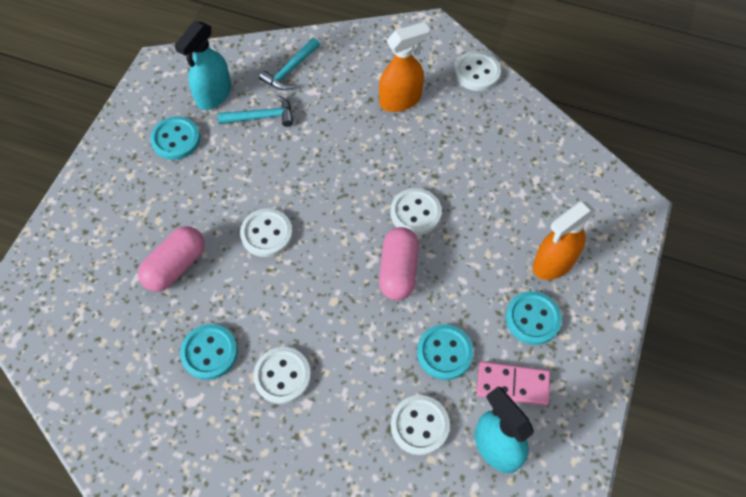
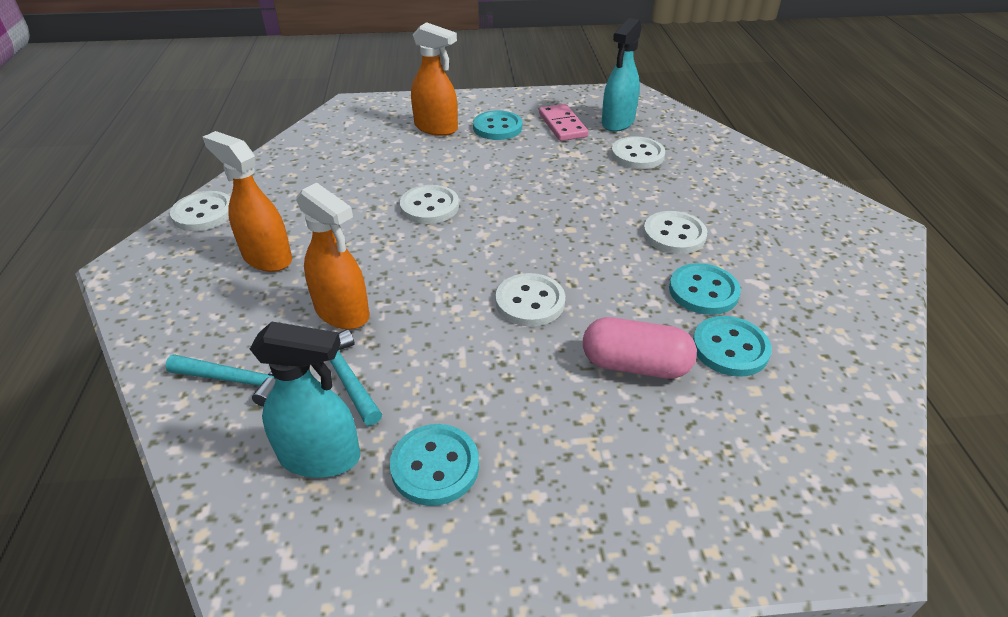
camera: 115 degrees left, 20 degrees down
pink capsule [379,227,419,300] -> none
turquoise button [417,324,474,380] -> turquoise button moved to [693,316,772,377]
none -> orange spray bottle [296,182,370,329]

